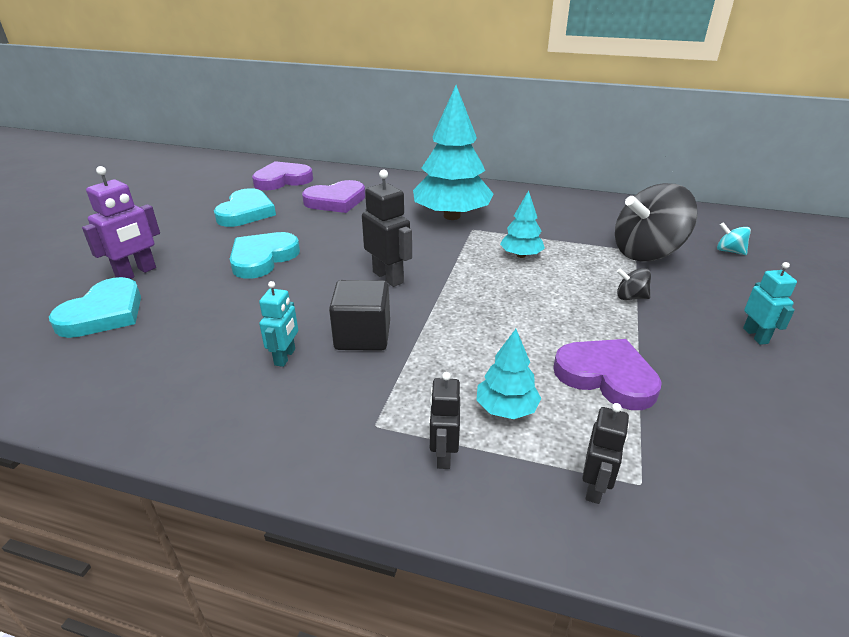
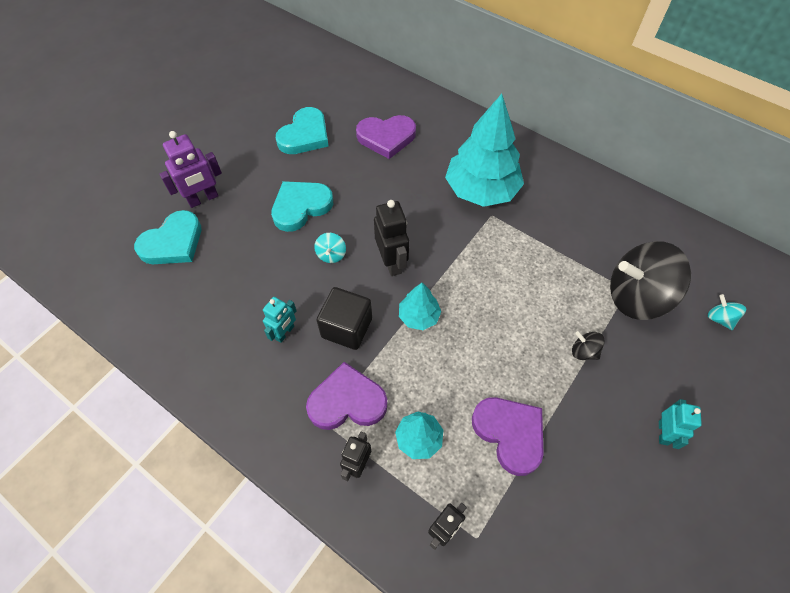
camera: 20 degrees right, 25 degrees up
purple heart [252,161,313,190] -> purple heart moved to [306,362,387,430]
turquoise tree [500,191,545,258] -> turquoise tree moved to [399,283,441,330]
none -> turquoise spinning top [314,233,346,263]

